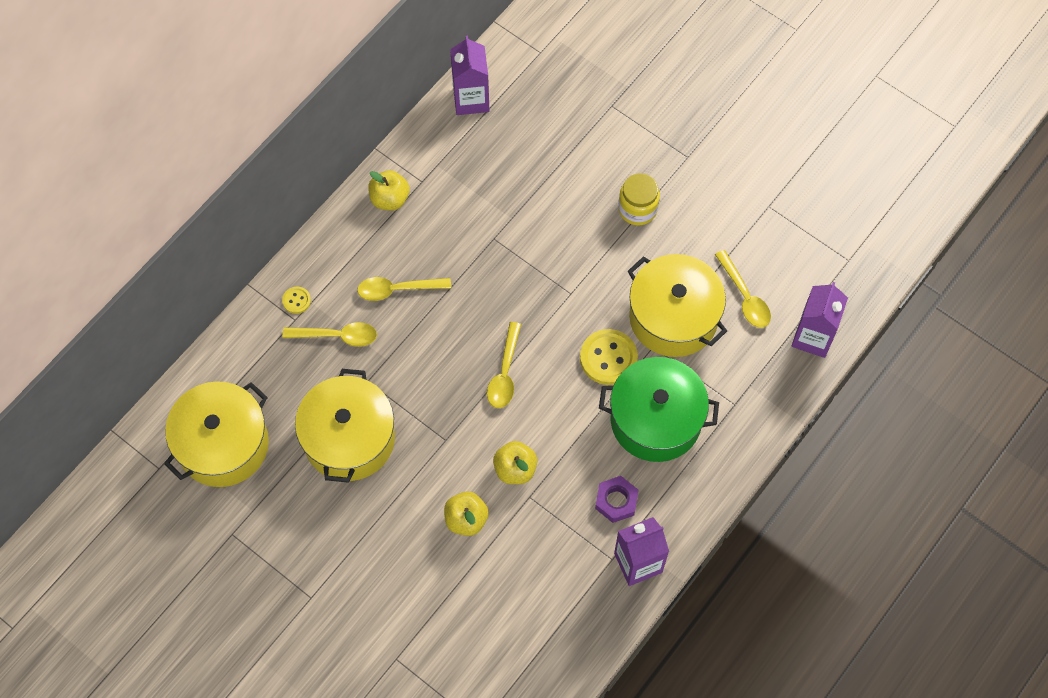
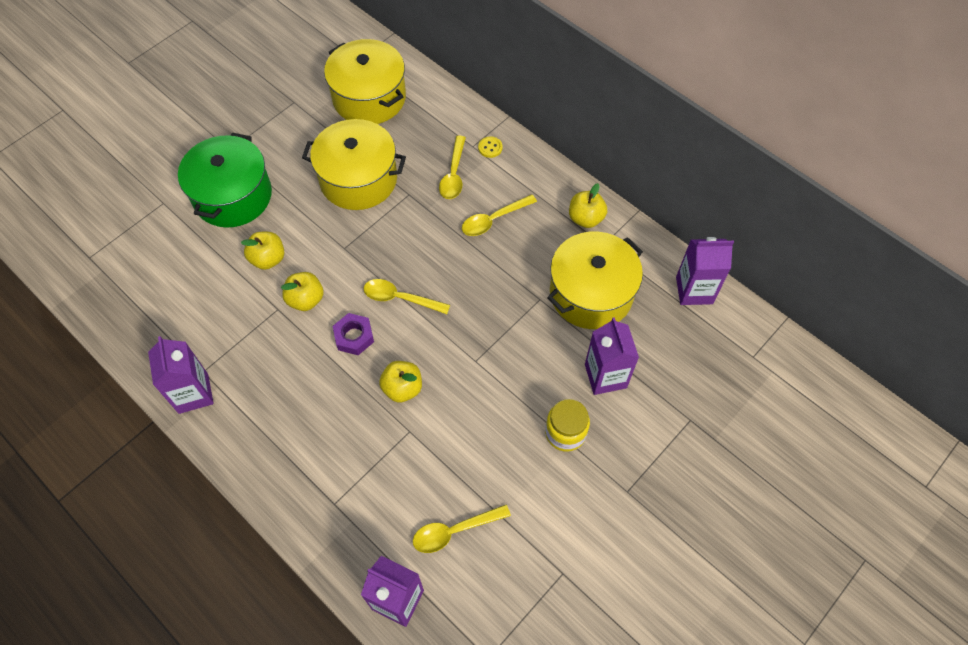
camera: 95 degrees right, 5 degrees down
yellow spoon [357,277,451,301] -> yellow spoon turned 120 degrees counterclockwise [462,194,537,236]
yellow button [580,329,638,385] -> yellow apple [379,361,422,402]
purple nut [595,476,639,523] -> purple nut moved to [333,313,374,355]
green pot [599,357,719,462] -> green pot moved to [178,133,272,228]
yellow pot [628,254,727,357] -> yellow pot moved to [547,232,643,329]
none -> purple carton [585,317,639,395]

